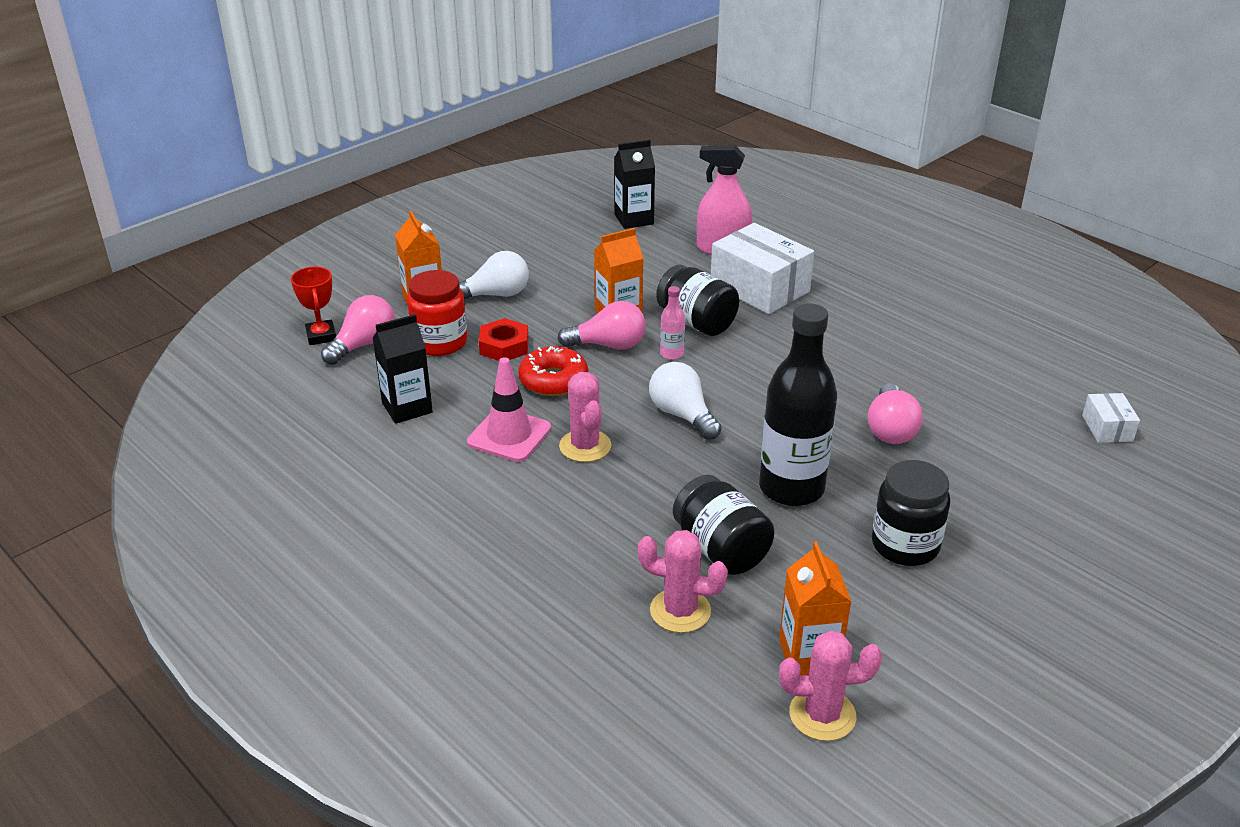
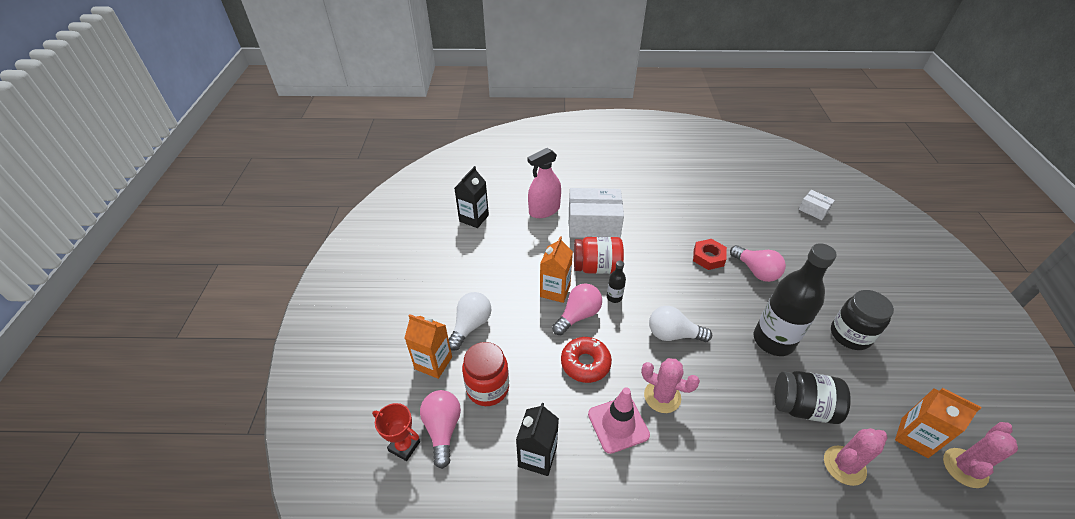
camera: 45 degrees left, 10 degrees up
red nut [479,318,529,361] -> red nut moved to [693,239,727,270]
black jar [656,265,739,336] -> red jar [574,237,624,274]
pink bottle [660,286,685,360] -> black bottle [607,261,626,303]

